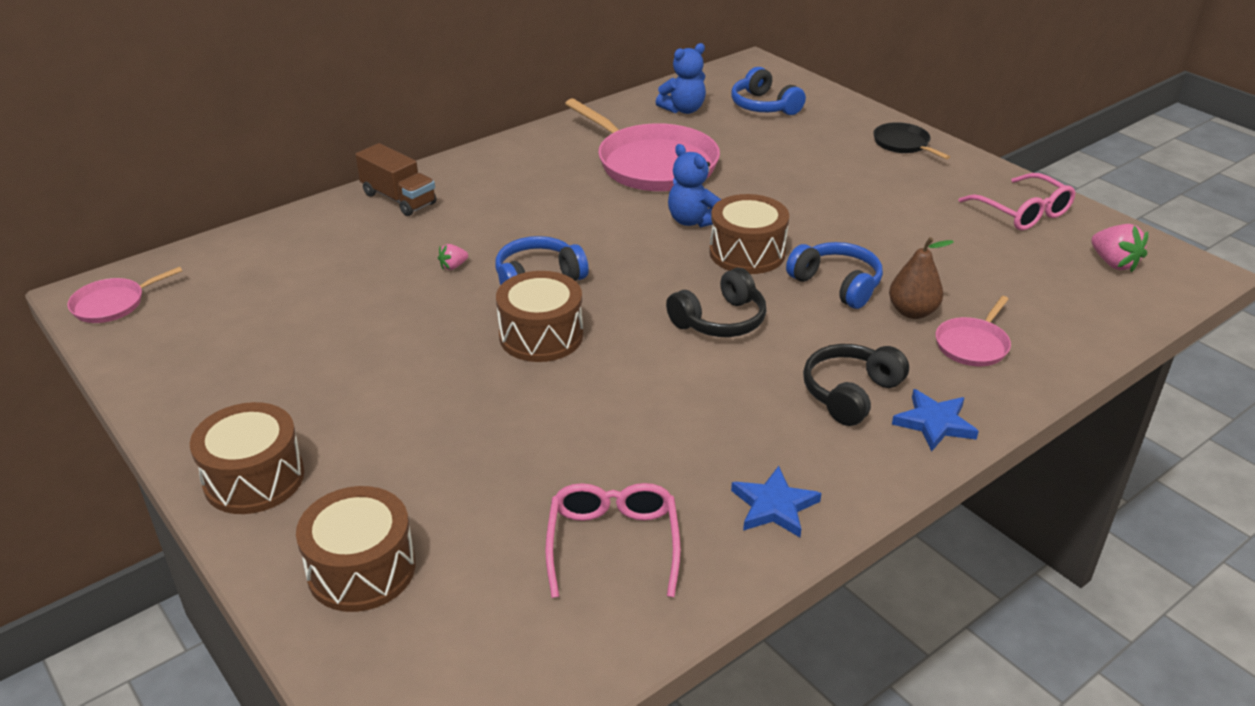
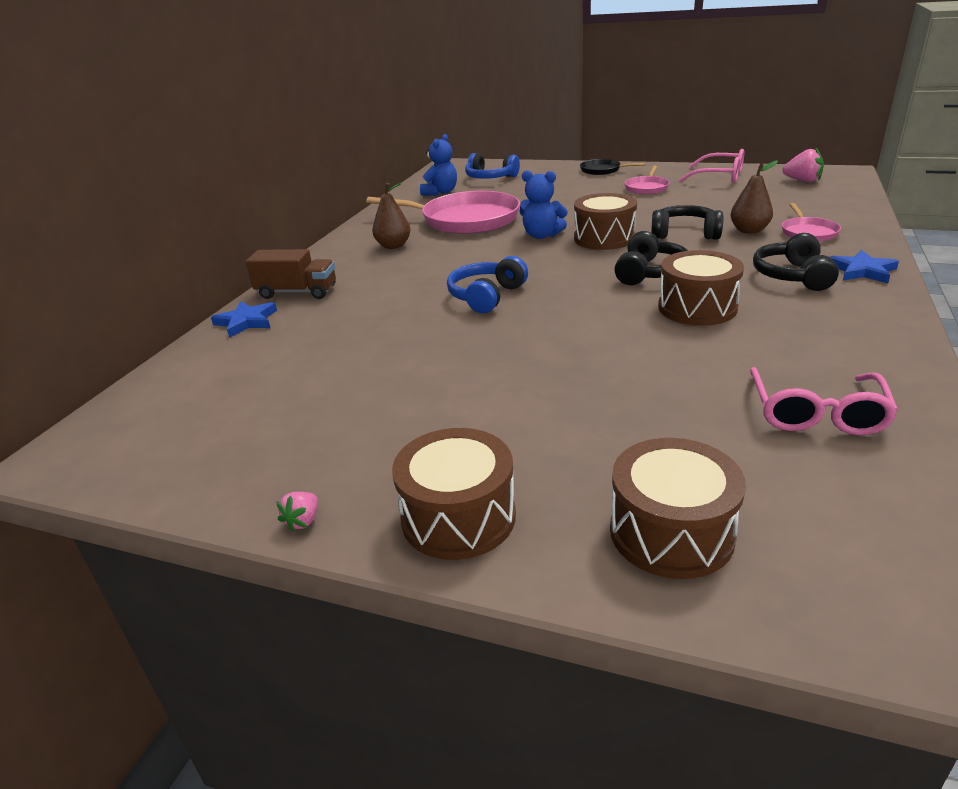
camera: 30 degrees left, 5 degrees down
pink pan [68,267,182,323] -> pink pan moved to [624,165,670,194]
pink strawberry [438,244,468,270] -> pink strawberry moved to [276,492,318,532]
brown drum [496,271,583,362] -> brown drum moved to [658,250,744,326]
pink glasses [545,483,681,598] -> pink glasses turned 135 degrees counterclockwise [750,367,898,435]
blue star [731,466,821,537] -> blue star moved to [211,301,277,338]
blue headphones [786,242,883,309] -> black headphones [651,205,723,240]
none -> brown pear [372,182,410,249]

